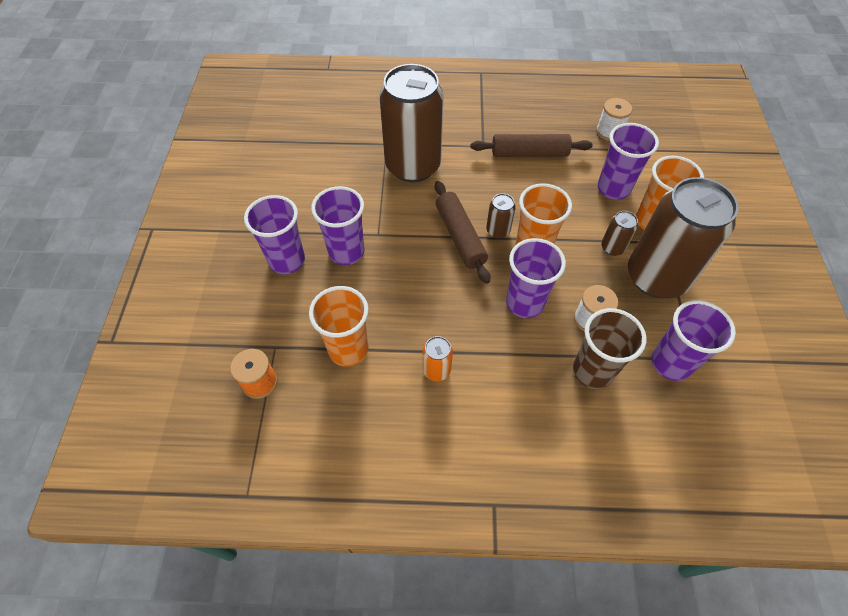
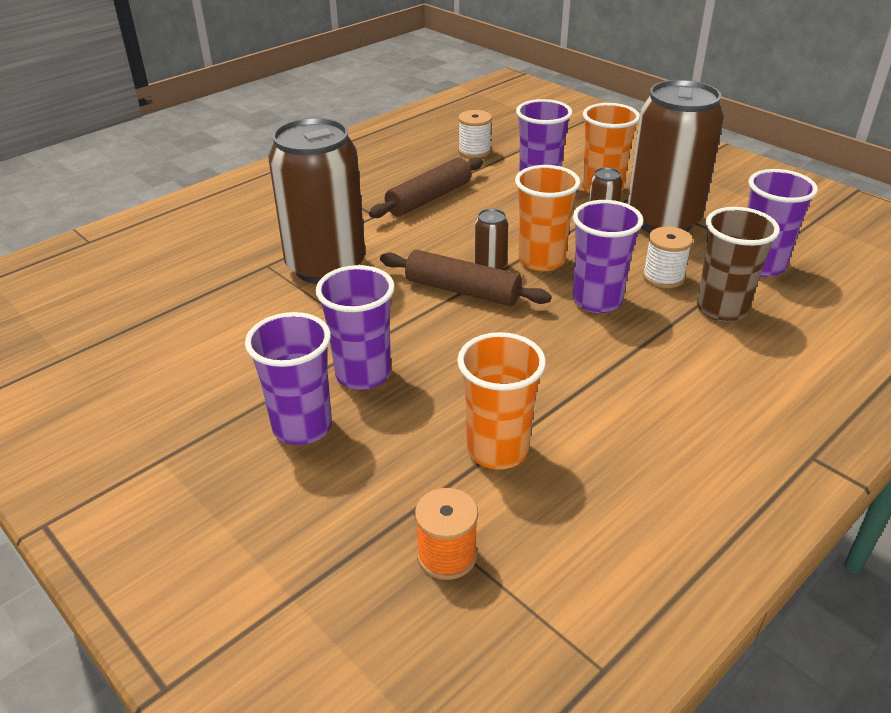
camera: 45 degrees left, 20 degrees down
orange can [423,336,453,381] -> none

